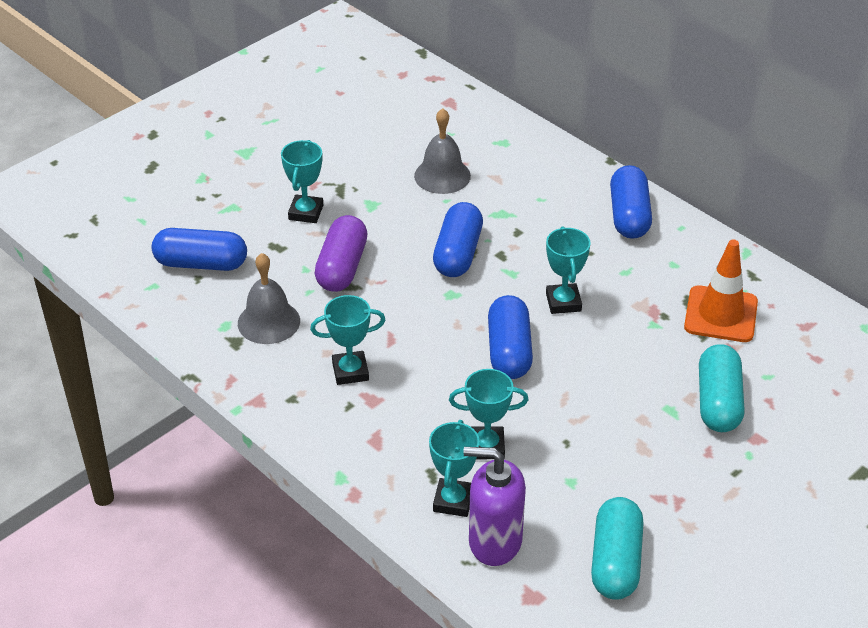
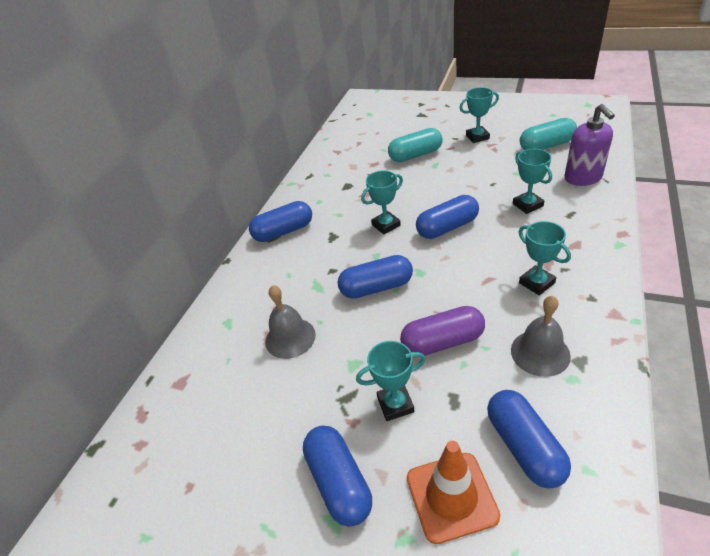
camera: 110 degrees left, 0 degrees up
turquoise trophy [429,420,479,517] -> turquoise trophy moved to [460,87,499,143]
orange traffic cone [684,240,758,342] -> orange traffic cone moved to [407,441,500,544]
none -> blue capsule [303,426,372,527]

